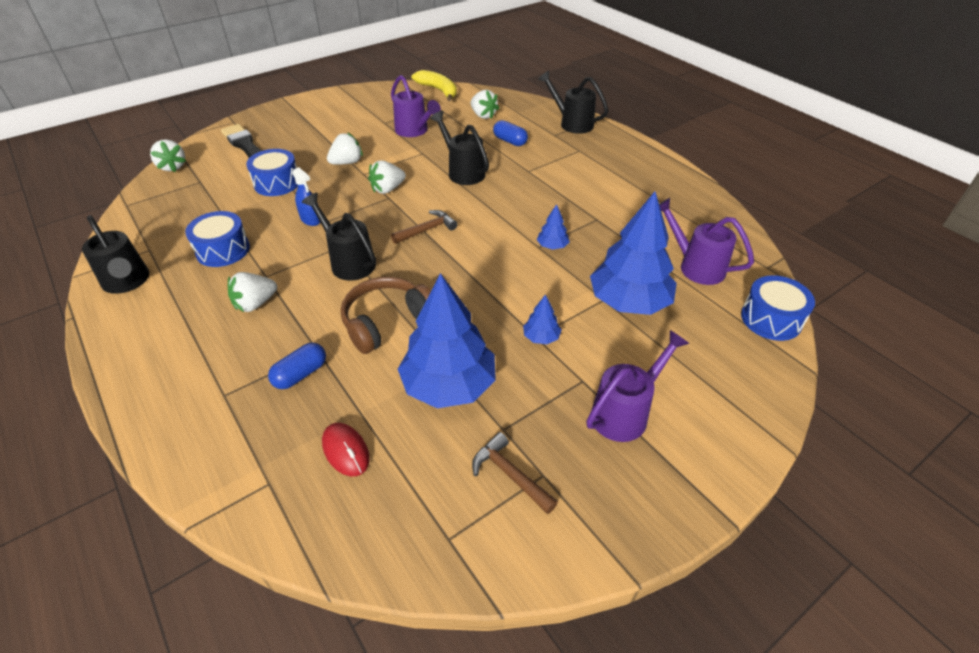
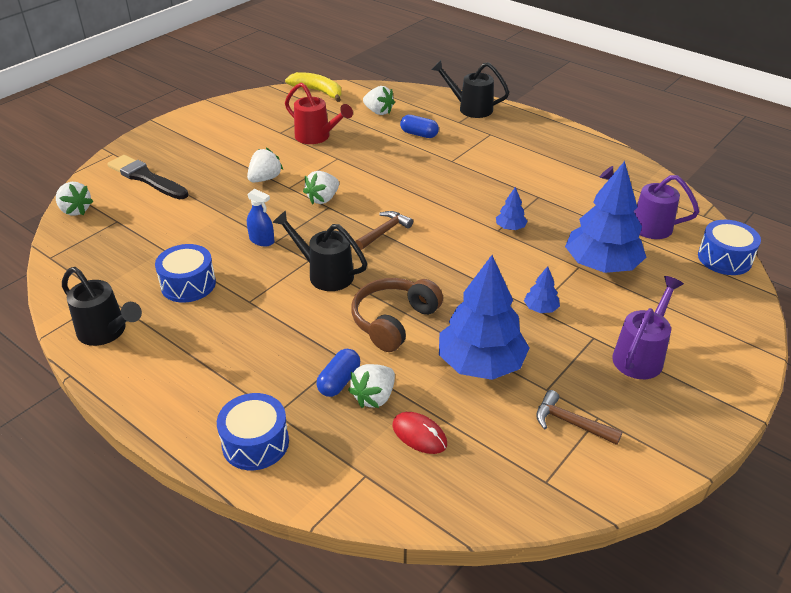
camera: 15 degrees left, 5 degrees down
white strawberry [228,272,277,312] -> white strawberry moved to [348,364,395,408]
blue drum [246,149,298,196] -> blue drum moved to [217,393,289,470]
purple watering can [391,75,441,137] -> red watering can [285,82,353,144]
black watering can [430,111,489,185] -> none

